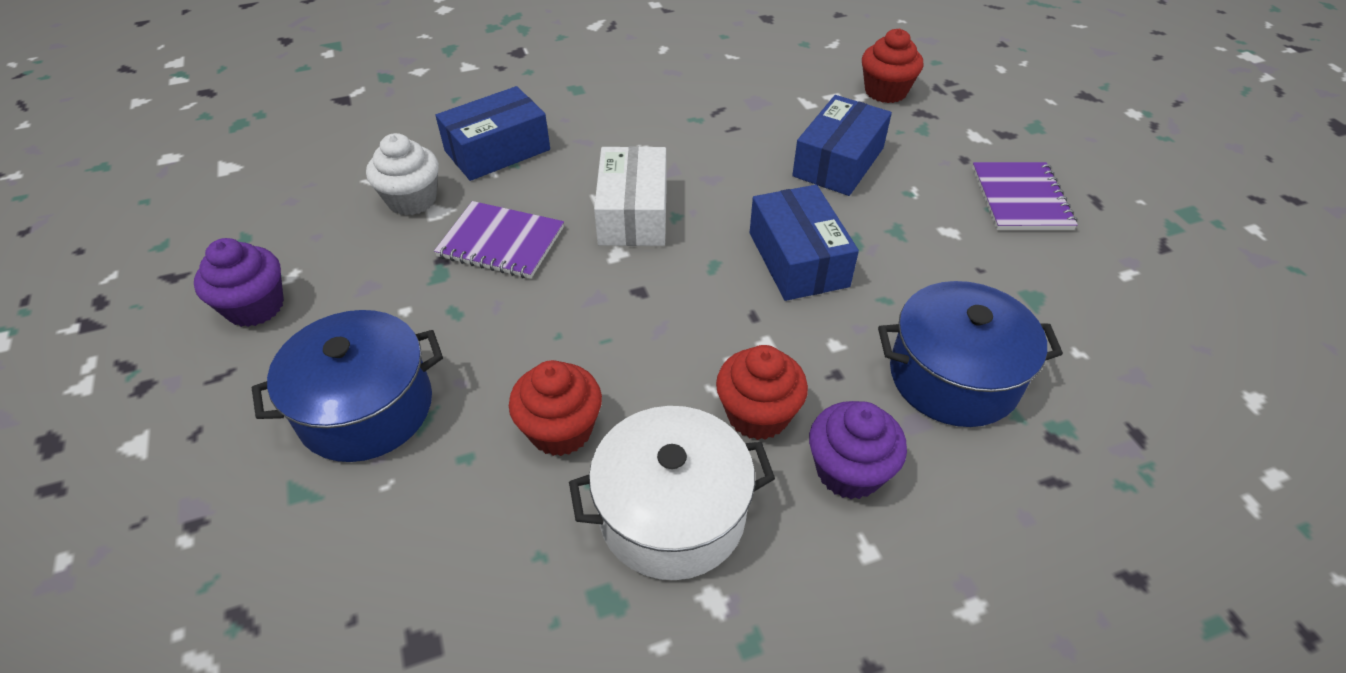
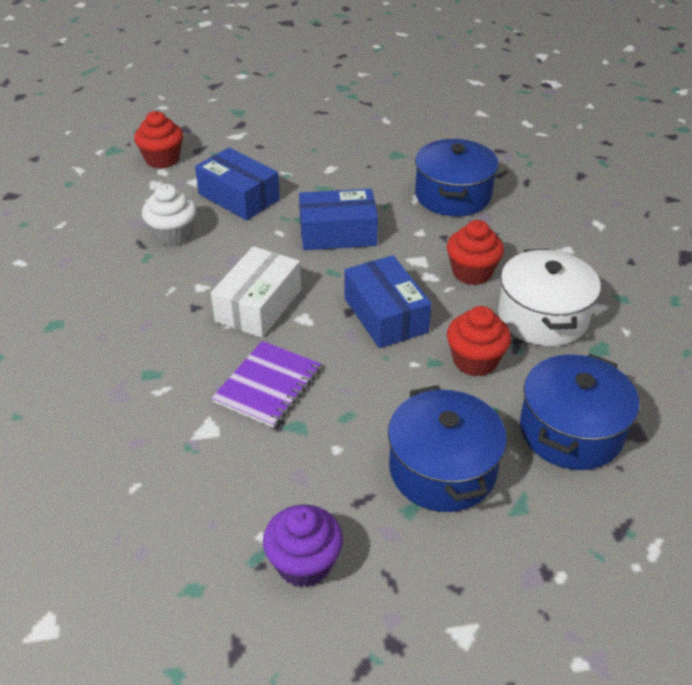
camera: 80 degrees left, 5 degrees down
white cupcake [366,133,439,215] -> white cupcake moved to [142,184,197,247]
blue box [435,86,550,181] -> blue box moved to [344,255,432,348]
white box [594,146,667,246] -> white box turned 75 degrees counterclockwise [211,246,301,338]
purple cupcake [809,401,907,499] -> none
purple notebook [972,162,1078,230] -> none
none -> blue pot [520,354,639,470]

